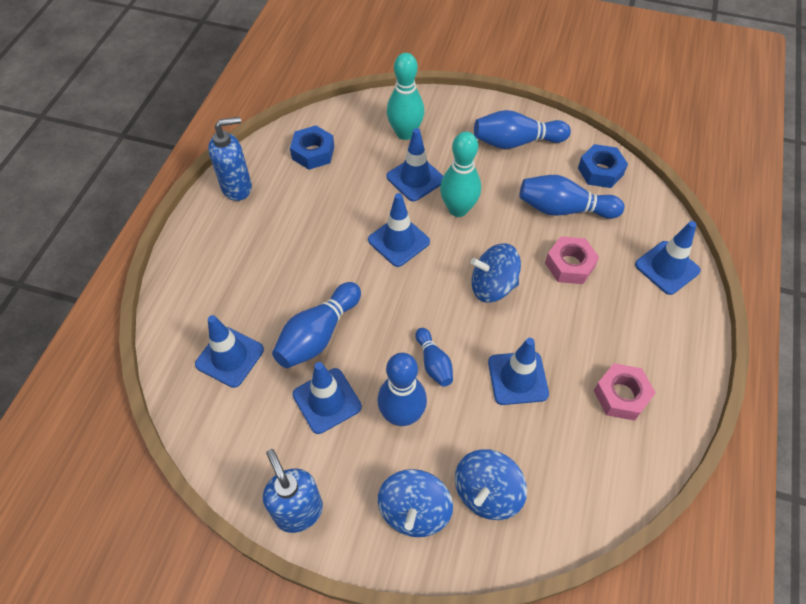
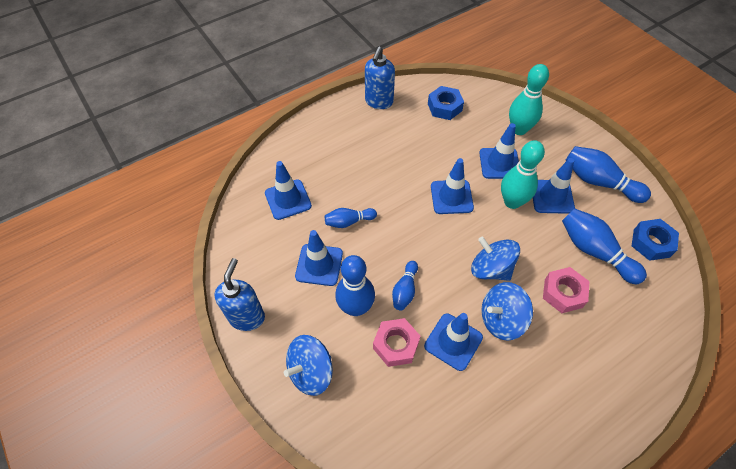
camera: 40 degrees right, 0 degrees up
blue soap dispenser [208,117,252,201] -> blue soap dispenser turned 90 degrees clockwise [365,46,395,109]
blue bowling pin [272,282,361,368] -> blue bowling pin [325,208,377,228], size x0.59
blue spinning top [455,449,527,520] -> blue spinning top moved to [481,282,533,341]
pink nut [594,363,656,421] -> pink nut moved to [373,318,420,367]
blue traffic cone [635,221,701,295] -> blue traffic cone moved to [533,158,575,214]

